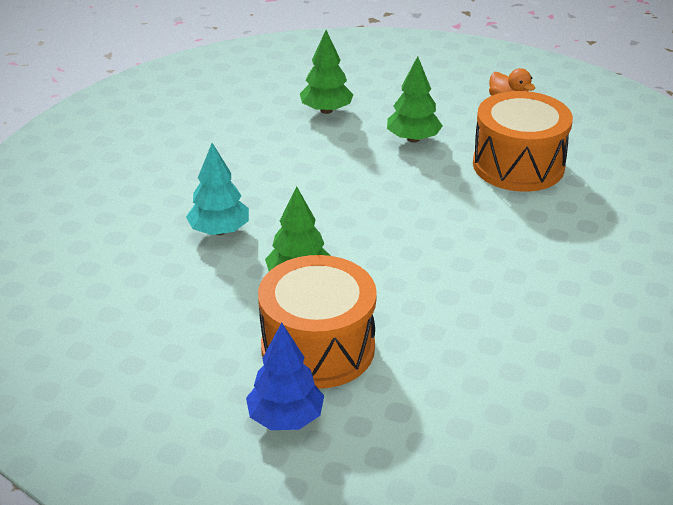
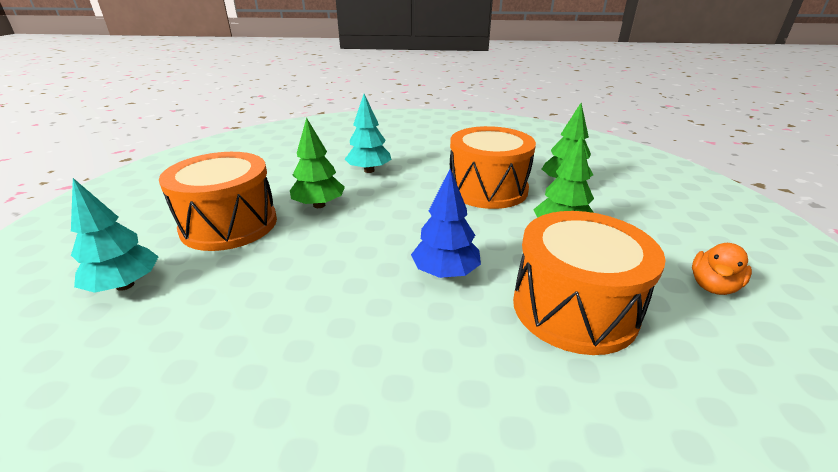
camera: 75 degrees right, 5 degrees down
blue tree [246,323,324,430] -> blue tree moved to [411,168,481,278]
none -> turquoise tree [71,178,159,293]
none -> orange drum [450,126,536,209]

